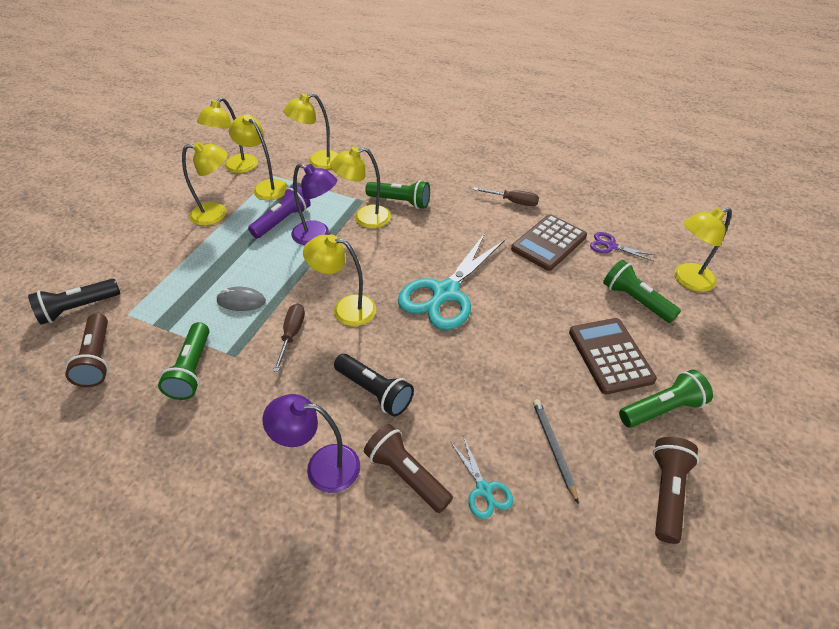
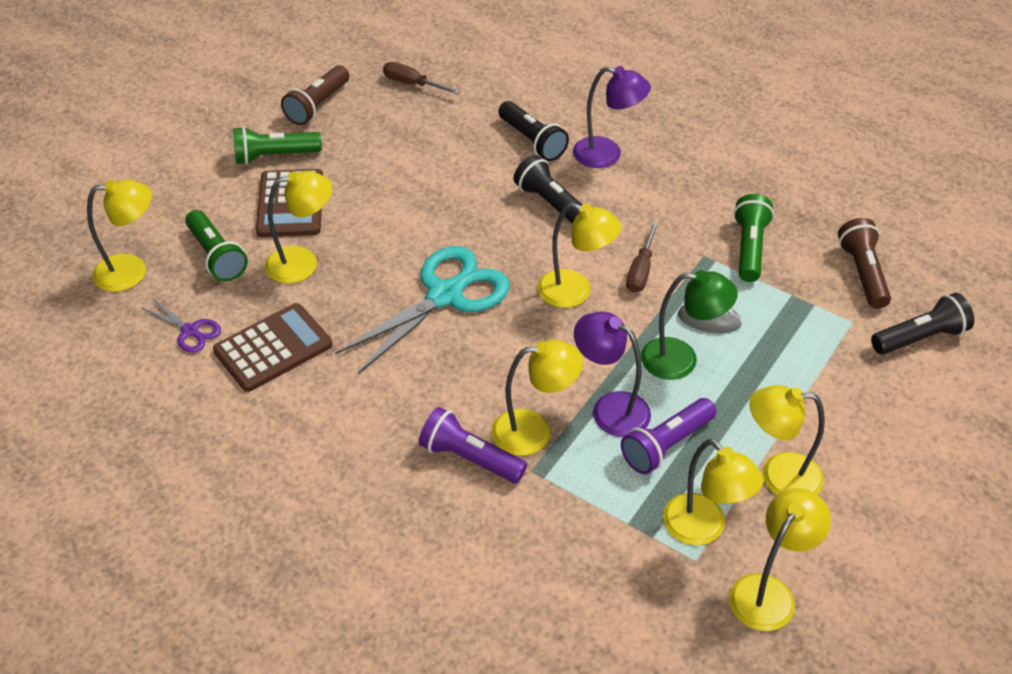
camera: 170 degrees left, 0 degrees up
yellow lamp [283,93,338,169] -> yellow lamp moved to [265,171,332,284]
brown flashlight [364,424,453,513] -> black flashlight [498,101,569,161]
green flashlight [365,180,430,209] -> purple flashlight [419,407,527,483]
turquoise scissors [451,436,513,519] -> none
brown screwdriver [473,187,539,206] -> brown screwdriver moved to [383,62,460,94]
grey pencil [533,399,579,504] -> none
none -> green lamp [641,270,738,380]

